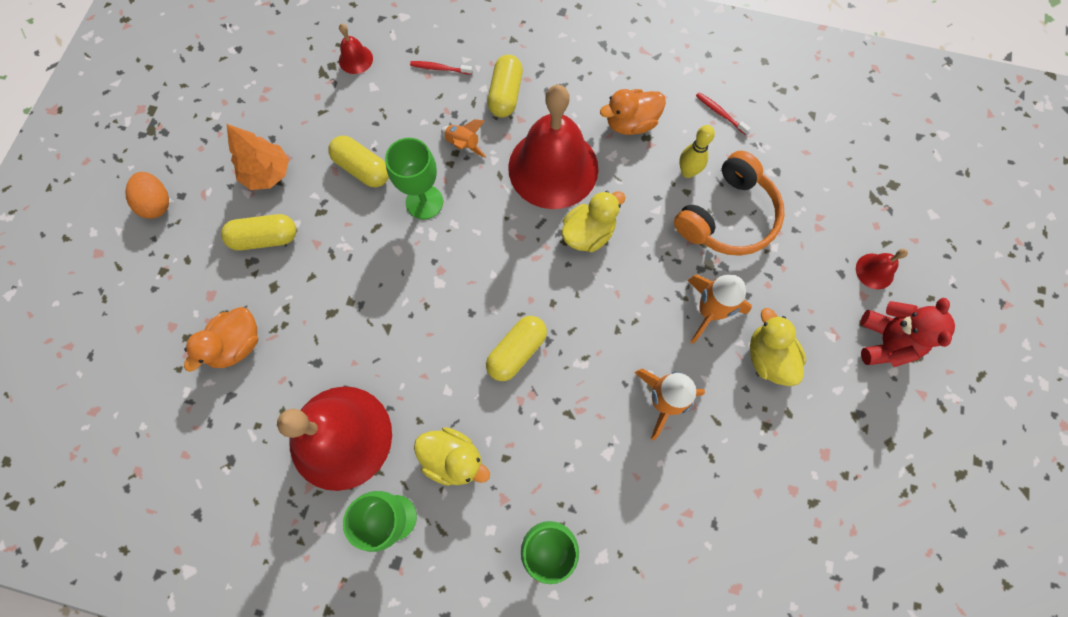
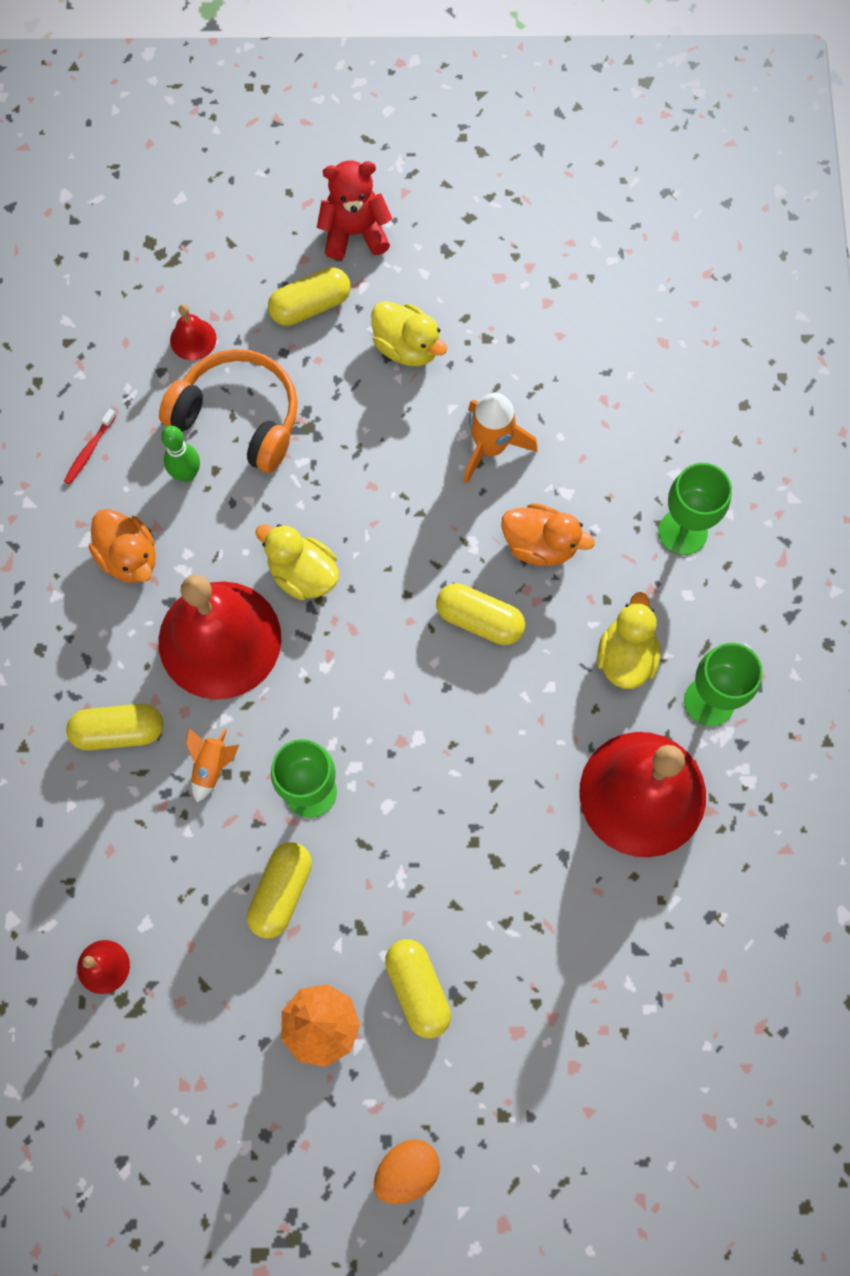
camera: 105 degrees left, 0 degrees up
orange duck [184,307,258,372] -> orange duck moved to [501,503,595,566]
red toothbrush [410,61,472,75] -> none
yellow bowling pin [679,125,715,178] -> green bowling pin [161,426,200,482]
orange rocket [687,274,752,344] -> none
yellow duck [750,308,806,386] -> yellow duck turned 105 degrees counterclockwise [371,301,447,366]
red bell [856,249,908,289] -> red bell moved to [170,304,217,361]
none -> yellow capsule [268,267,351,326]

